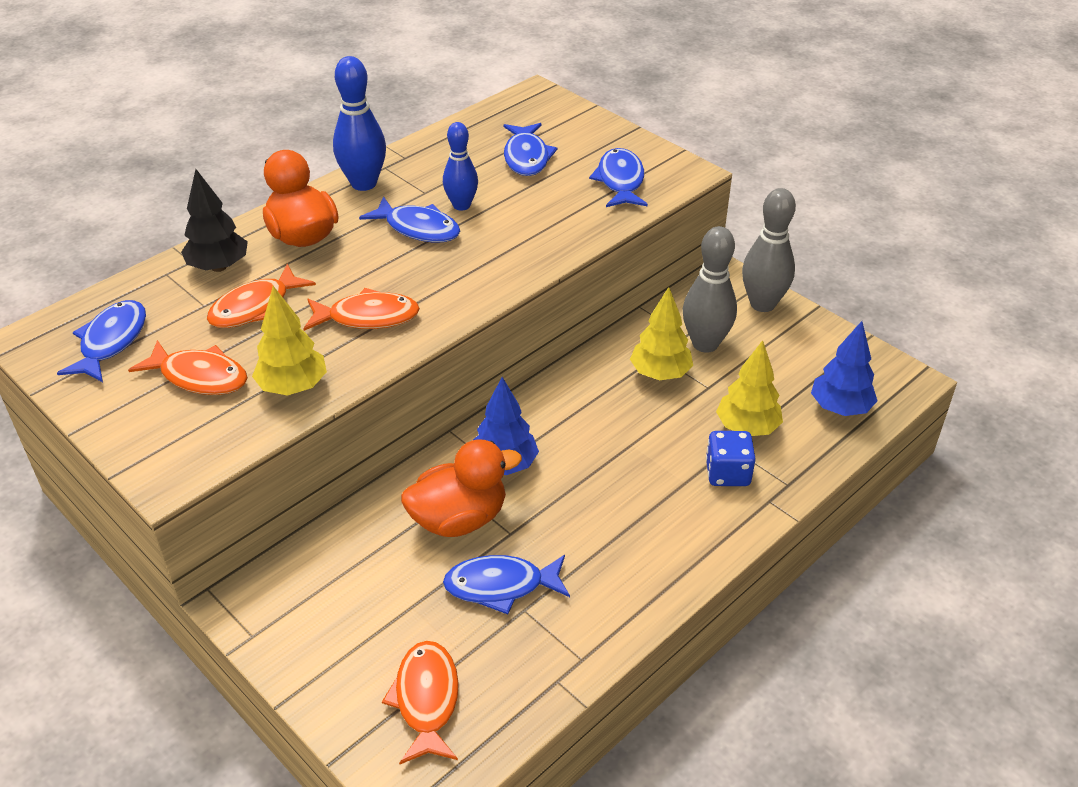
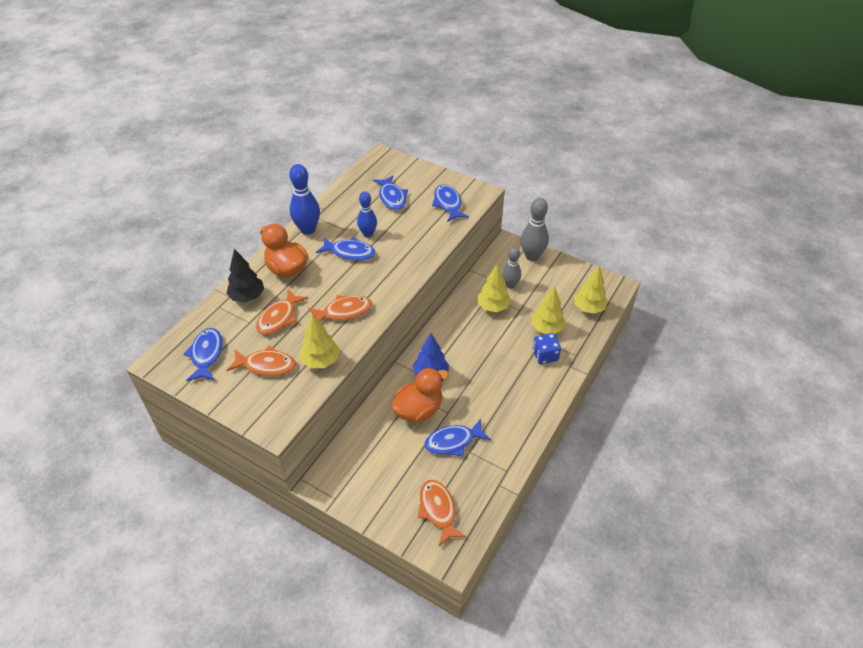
camera: 15 degrees left, 5 degrees up
grey bowling pin [683,226,737,353] -> grey bowling pin [502,247,521,289], size x0.67
blue tree [811,321,878,416] -> yellow tree [574,266,608,314]

